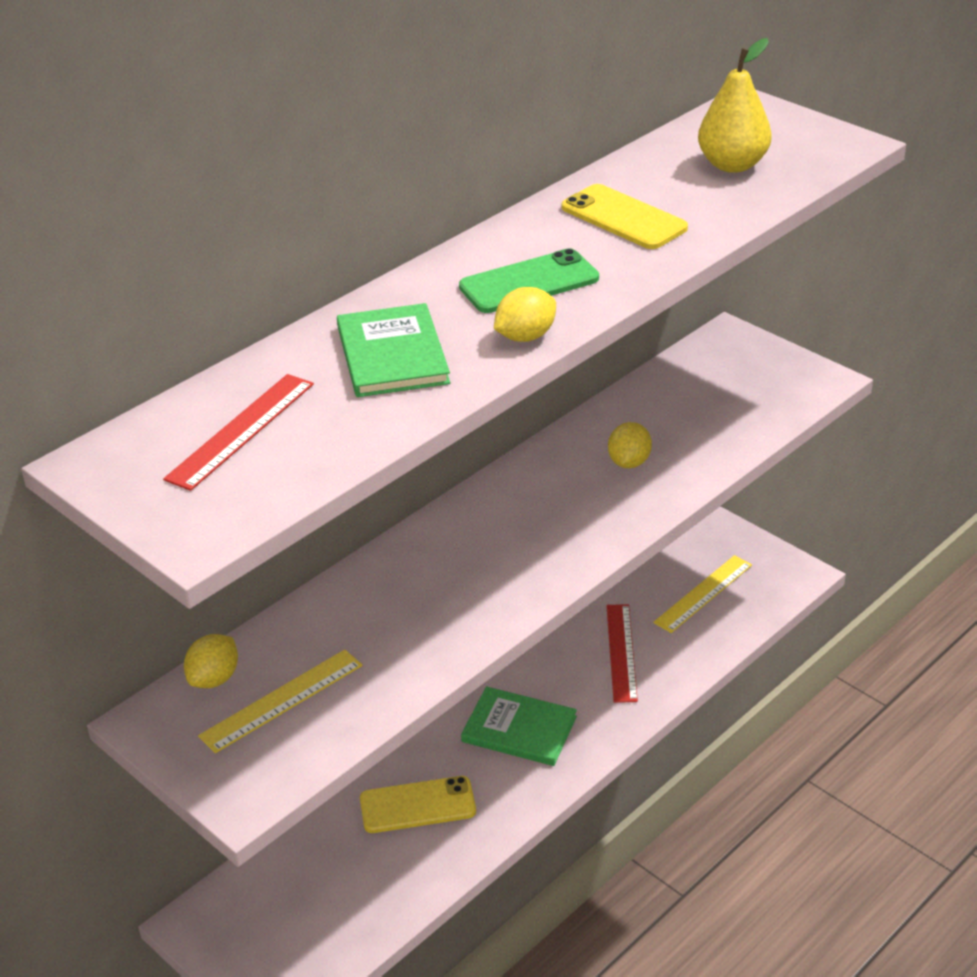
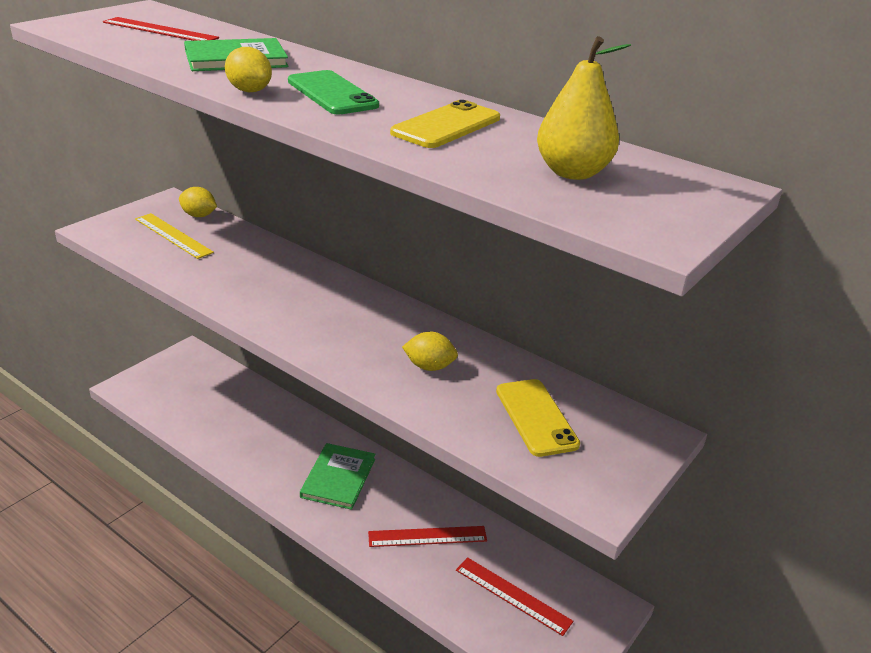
camera: 80 degrees right, 5 degrees down
yellow phone [360,776,476,833] -> yellow phone moved to [496,379,580,457]
yellow ruler [653,555,752,633] -> red ruler [456,557,573,636]

